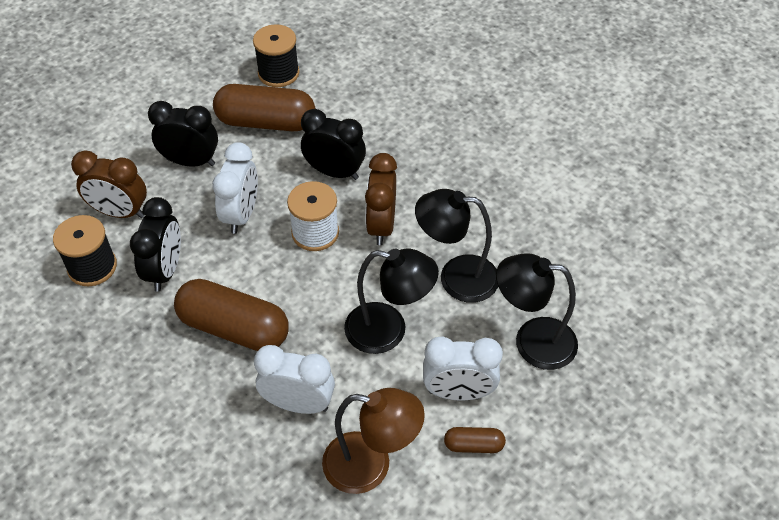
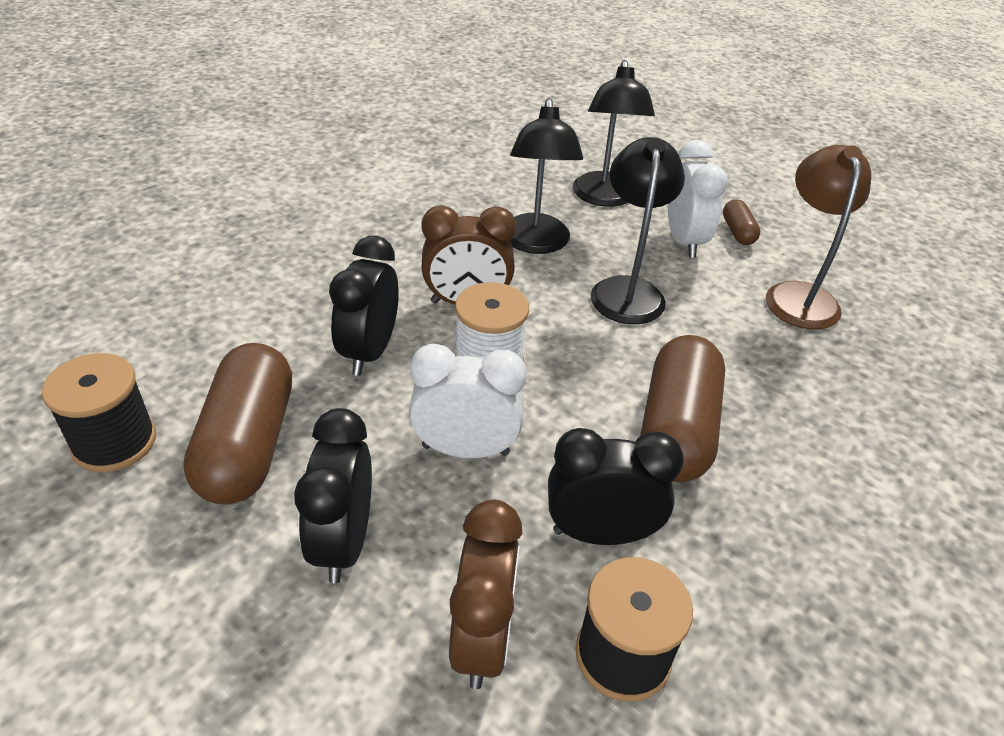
camera: 100 degrees left, 10 degrees down
white clock [254,345,335,414] -> none

